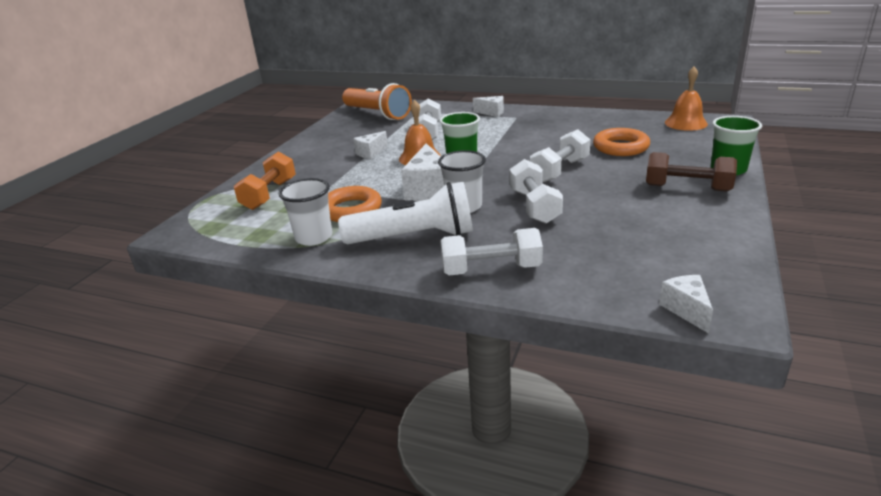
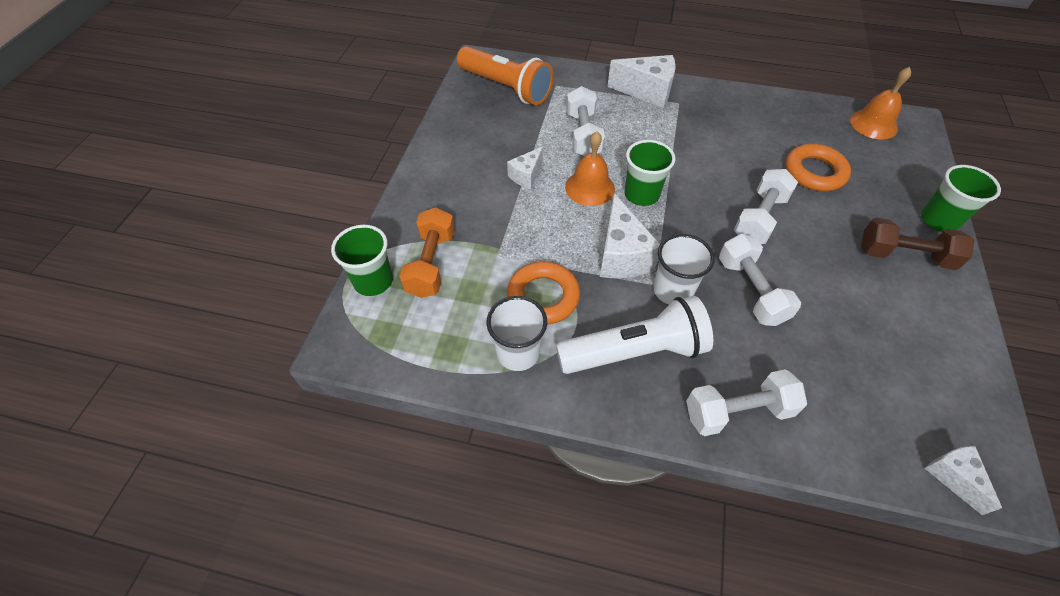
camera: 10 degrees left, 25 degrees up
white cheese [473,96,504,117] -> white cheese [607,55,676,108], size x1.71
none -> green cup [331,225,393,296]

